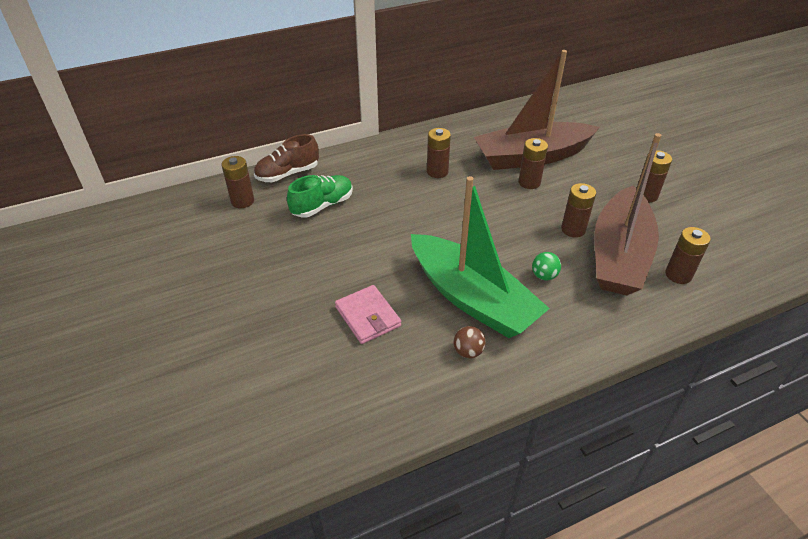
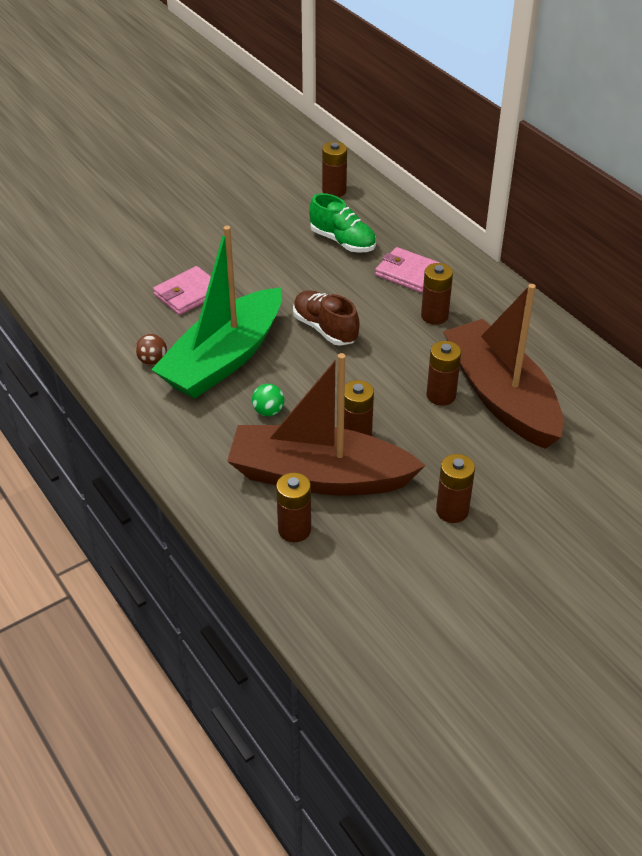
camera: 80 degrees right, 0 degrees up
brown shoe [254,134,319,182] -> brown shoe moved to [293,290,360,346]
none -> pink wallet [375,247,440,293]

